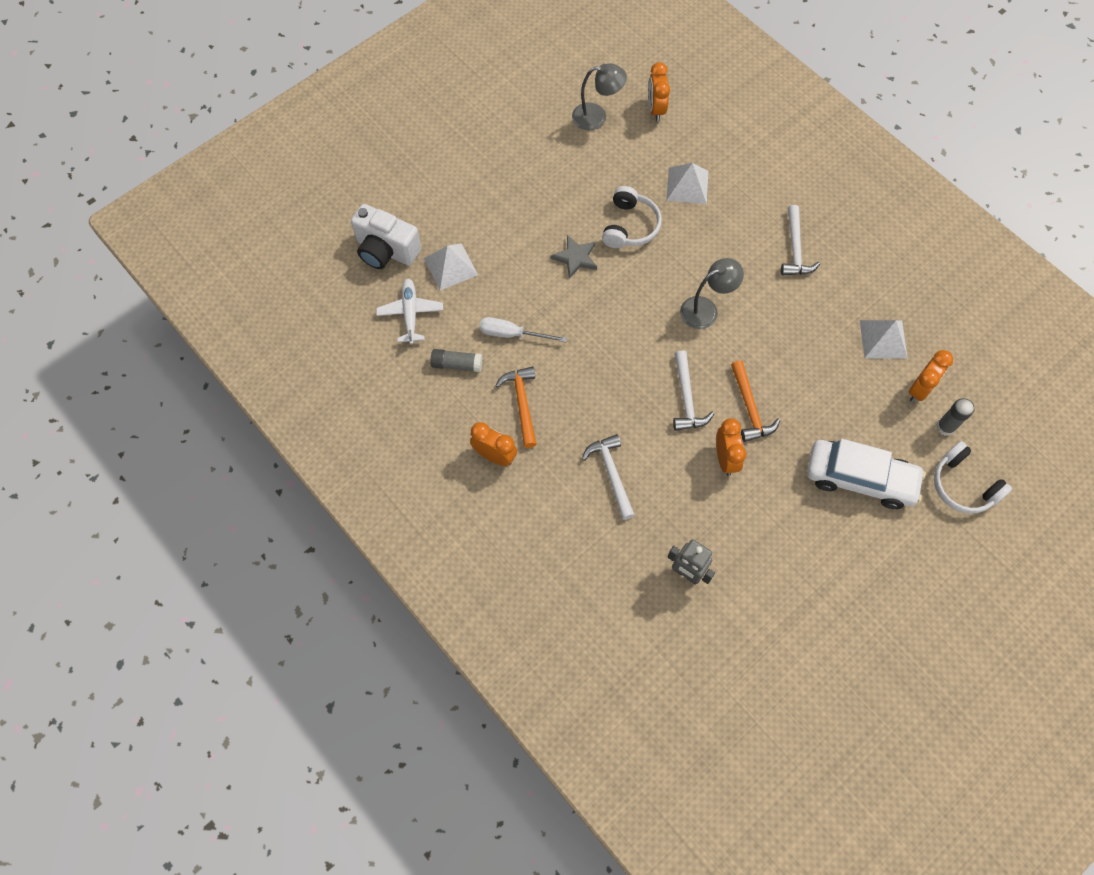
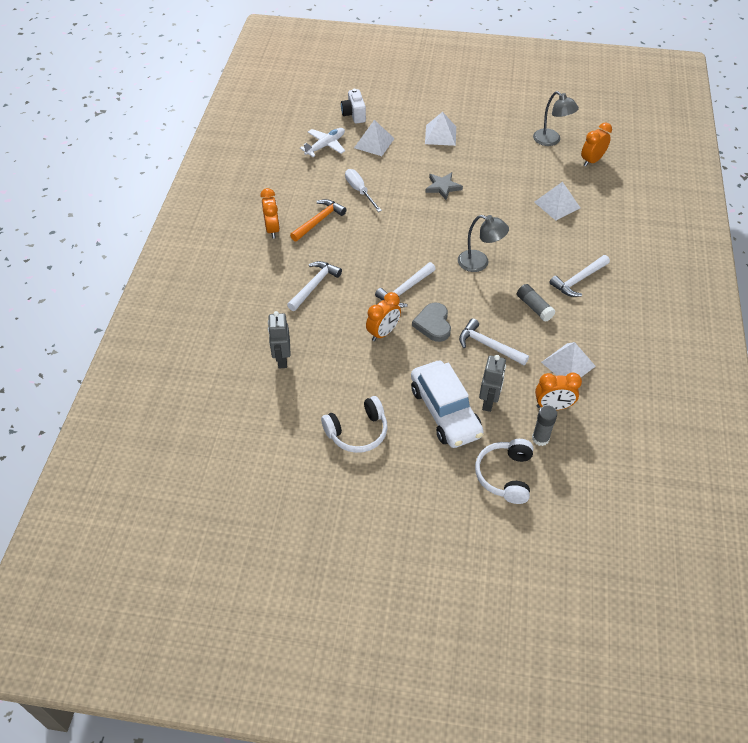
camera: 50 degrees right, 15 degrees down
white camera [351,204,421,269] -> white camera [341,89,366,123], size x0.66
grey glue stick [431,349,482,372] -> grey glue stick moved to [517,284,555,322]
white headphones [602,186,662,248] -> white headphones moved to [321,396,388,453]
orange hammer [731,360,780,442] -> grey heart [412,303,451,342]
none -> white pyramid [425,112,456,146]
none -> white hammer [459,318,529,365]
none -> grey robot [479,355,506,412]

